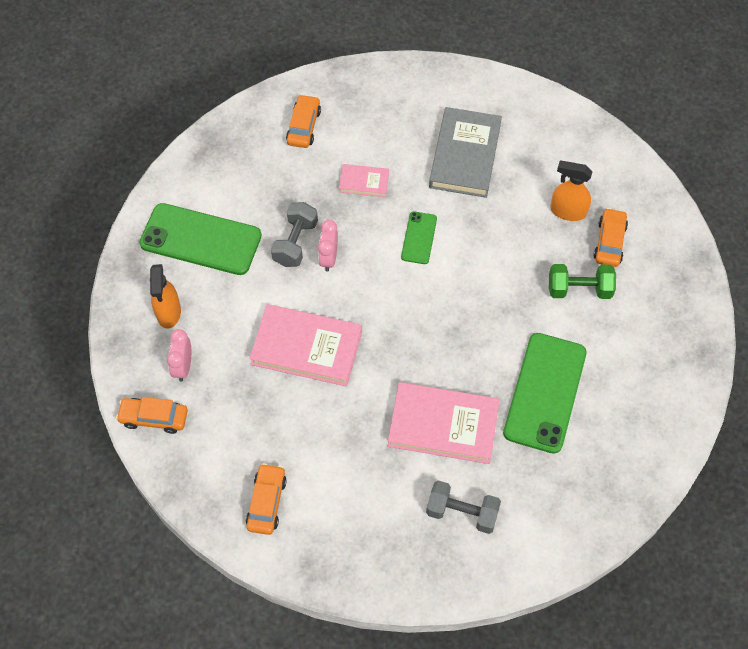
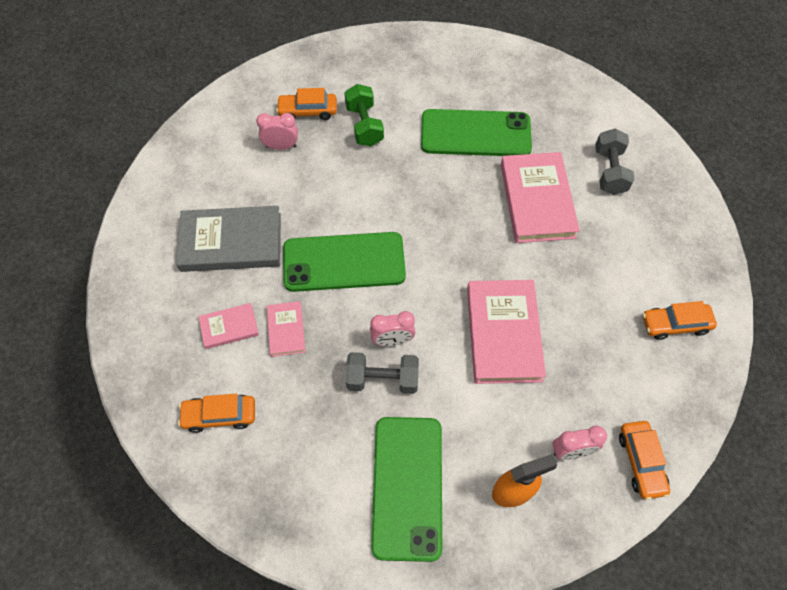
camera: 105 degrees left, 0 degrees up
green phone [401,211,437,264] -> green phone [283,232,406,292], size x1.98
orange spray bottle [550,161,593,221] -> pink clock [256,113,298,150]
none -> pink book [198,303,259,349]

